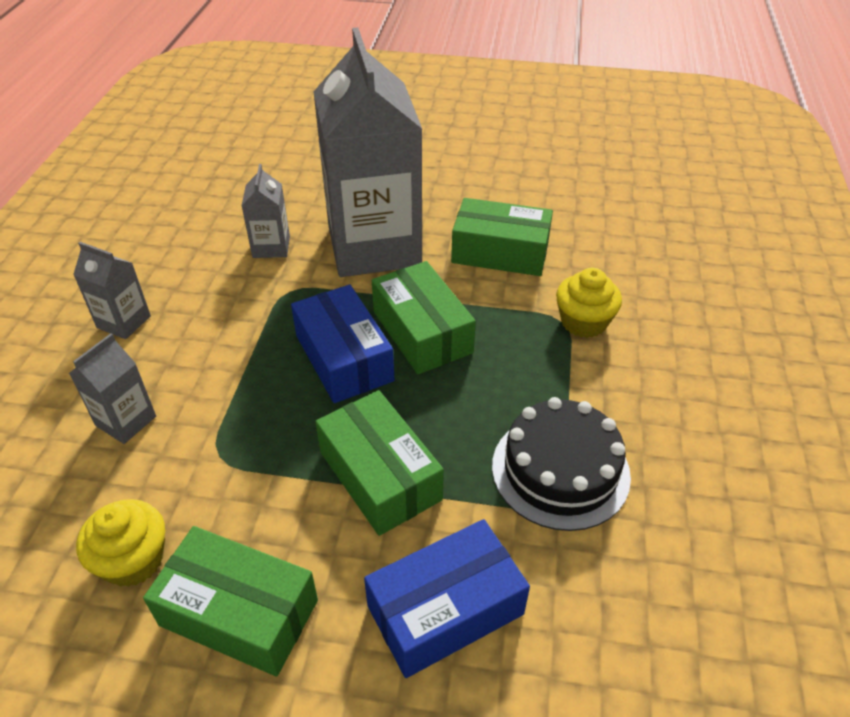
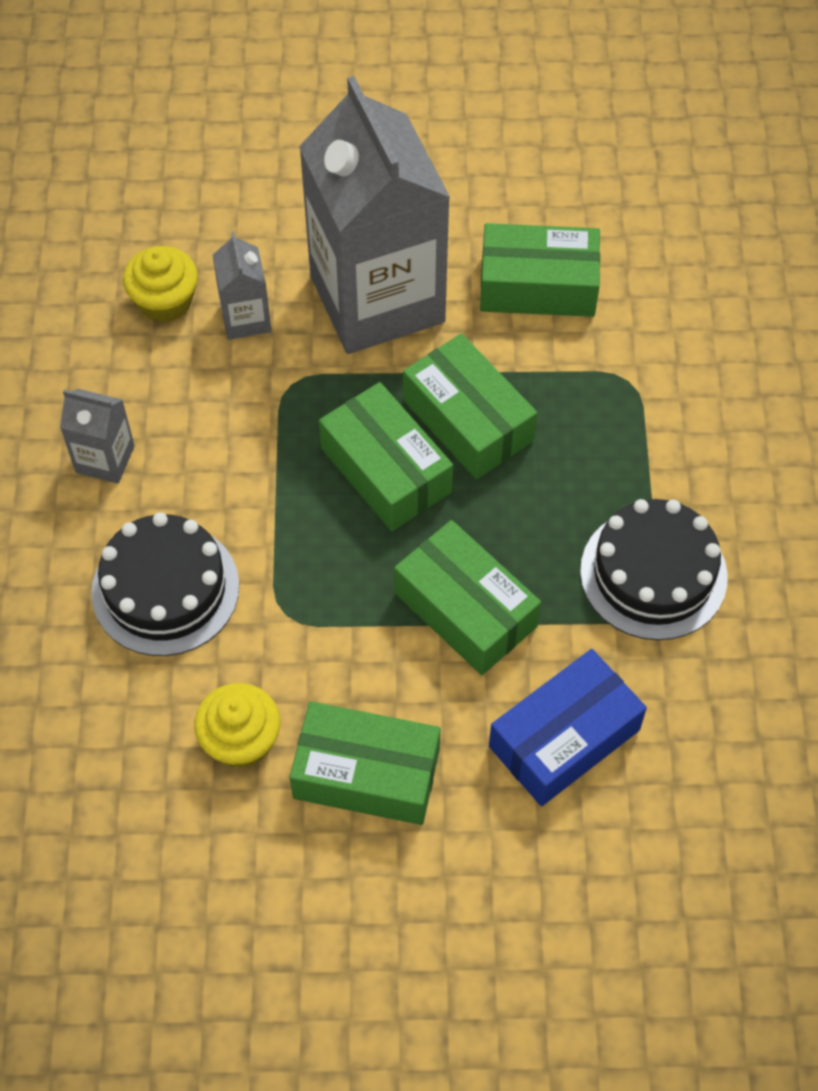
camera: 10 degrees left, 15 degrees up
grey carton [69,333,156,444] -> black cake [91,512,239,656]
blue box [291,285,394,403] -> green box [319,382,453,531]
yellow cupcake [556,268,622,338] -> yellow cupcake moved to [123,246,198,323]

